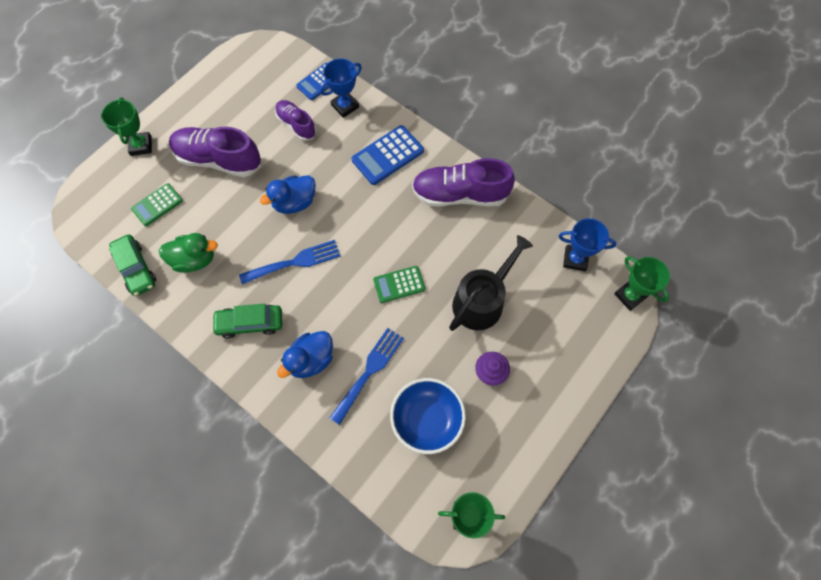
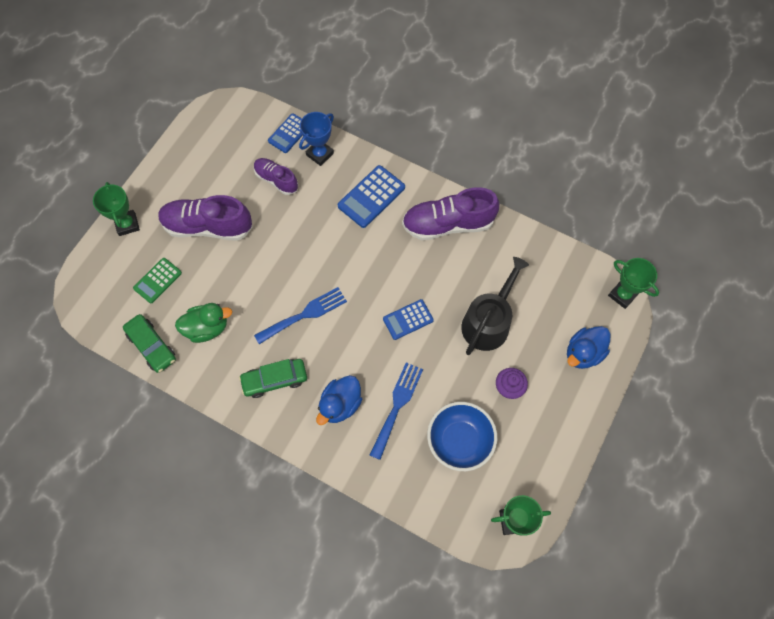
camera: 10 degrees left, 0 degrees up
blue duck [260,175,316,214] -> blue duck moved to [567,326,610,369]
green calculator [373,266,425,303] -> blue calculator [383,299,434,340]
blue trophy [559,218,616,271] -> none

